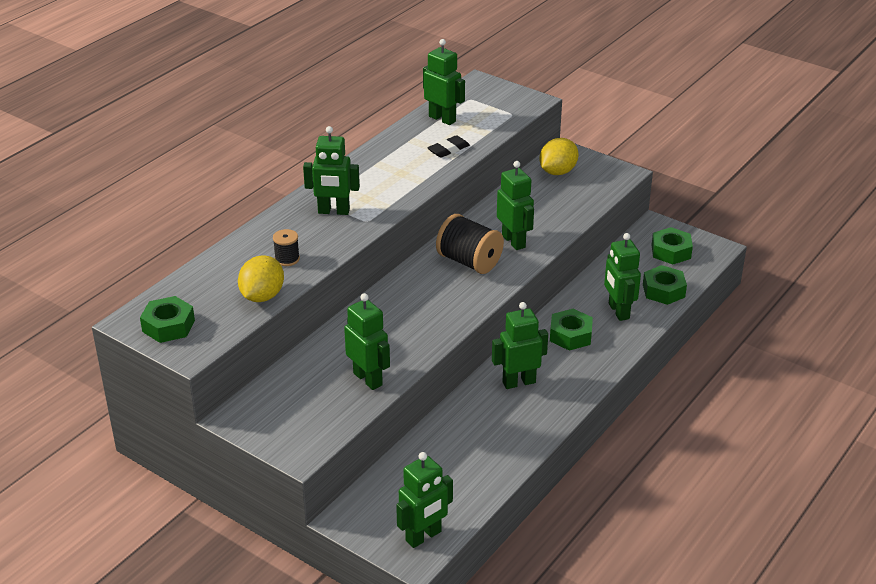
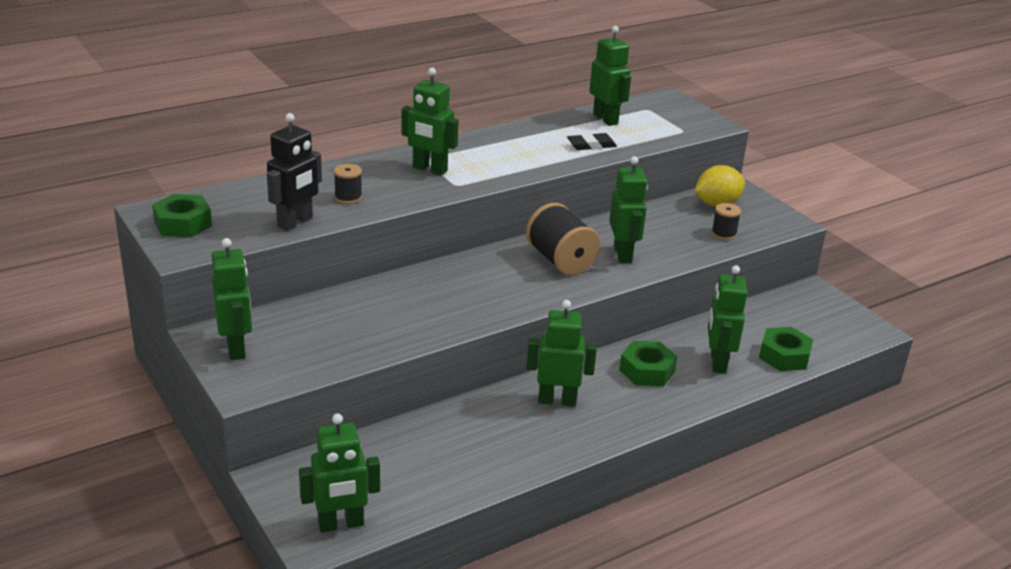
camera: 20 degrees right, 5 degrees down
yellow lemon [238,255,284,302] -> black robot [267,113,322,231]
green robot [344,293,390,390] -> green robot moved to [212,238,252,360]
green nut [652,227,693,264] -> none
none -> black spool [711,203,741,240]

